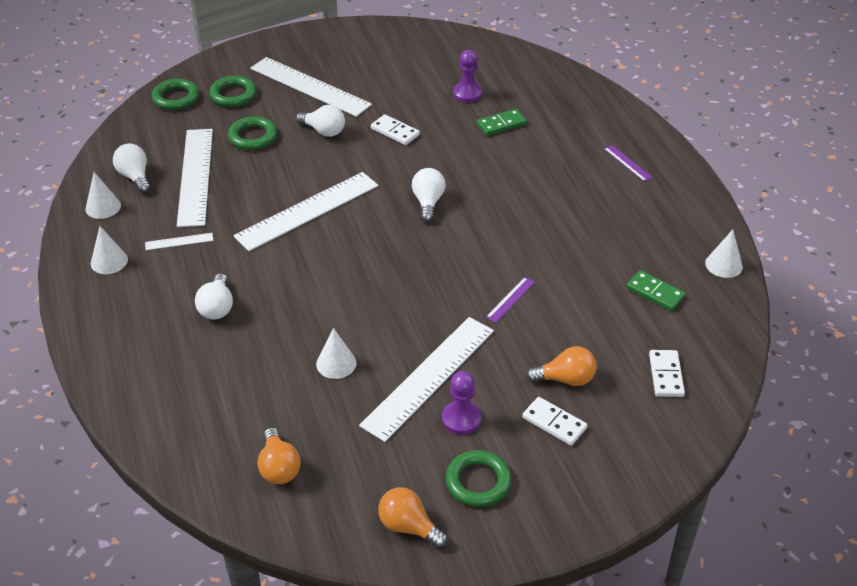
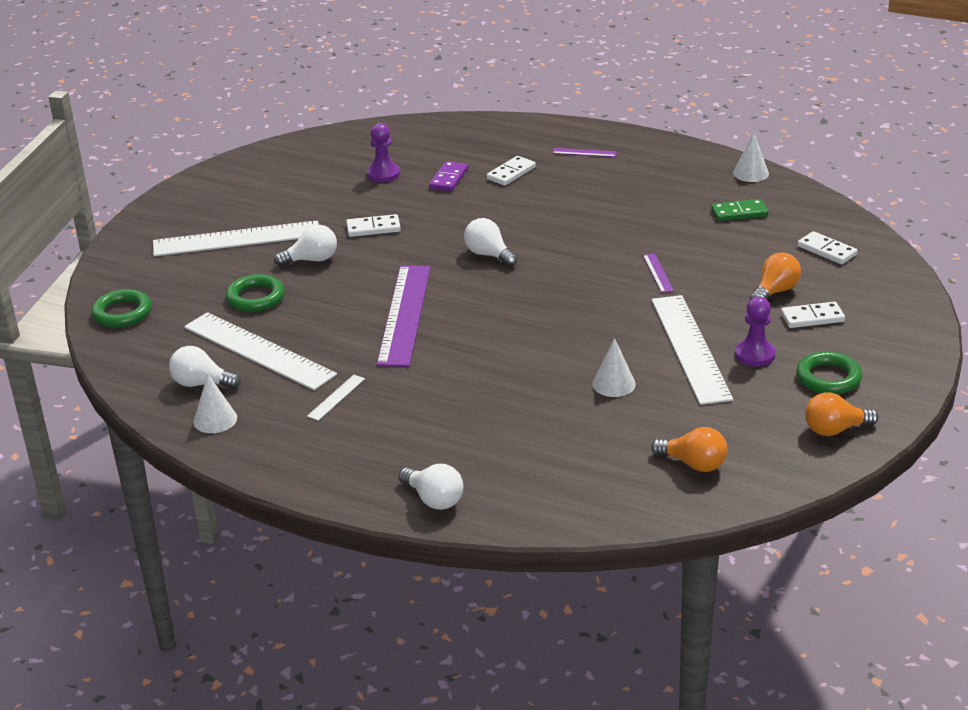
camera: 45 degrees left, 10 degrees down
white cone [91,226,128,274] -> none
white light bulb [195,273,233,320] -> white light bulb moved to [399,464,463,510]
green ring [209,76,257,107] -> none
white ruler [233,172,379,251] -> purple ruler [377,266,430,367]
green domino [477,109,527,136] -> purple domino [429,161,468,192]
none -> white domino [487,156,536,186]

